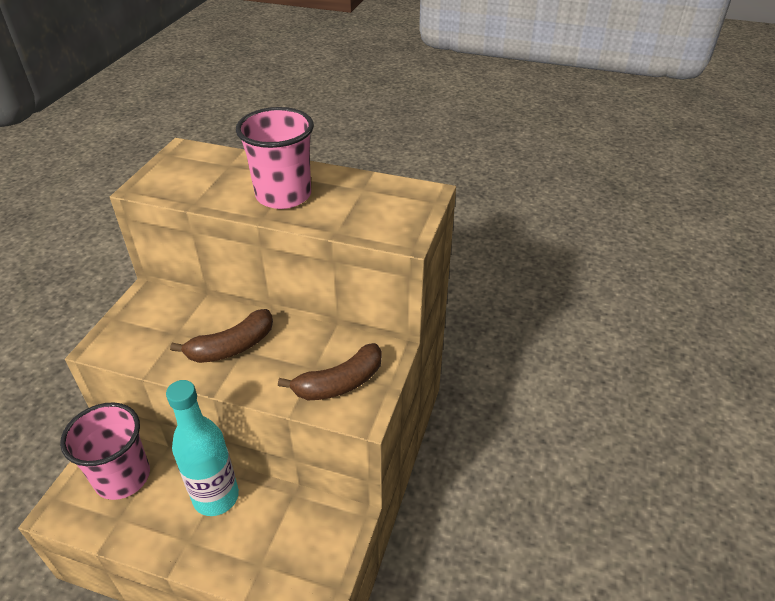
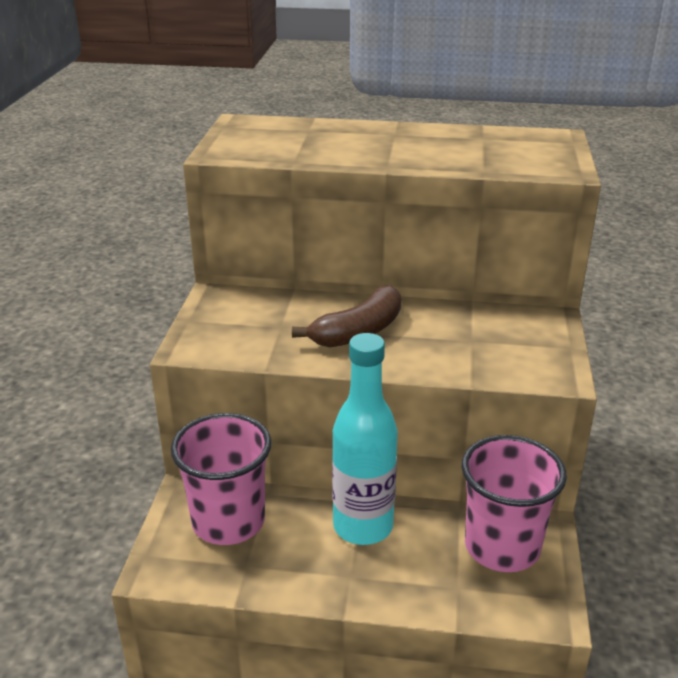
camera: 10 degrees left, 10 degrees down
pink cup [236,107,314,209] -> pink cup moved to [461,435,567,572]
brown banana [278,343,382,400] -> none

